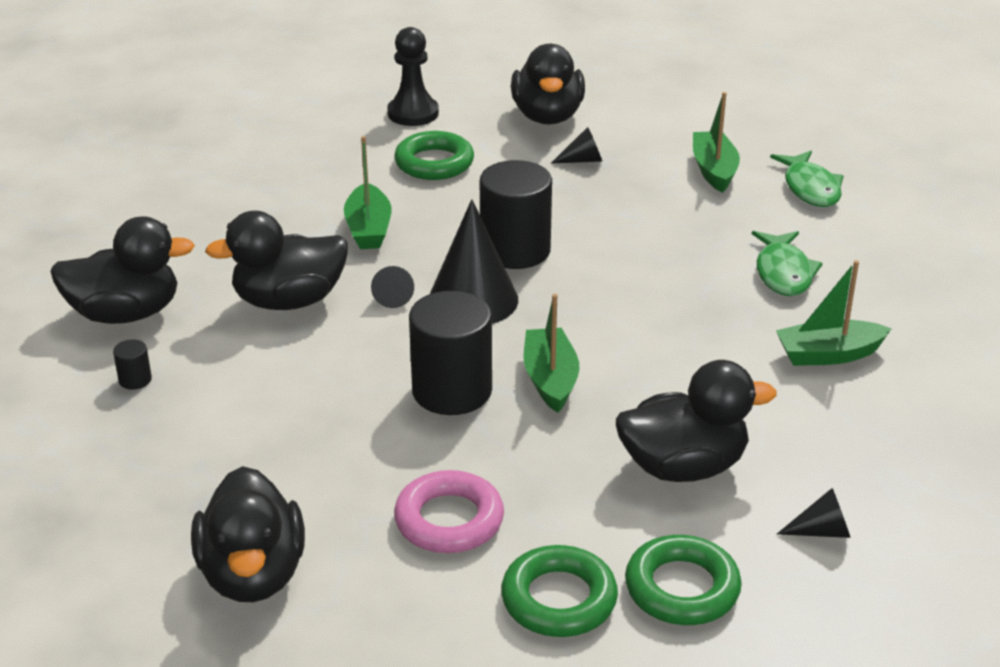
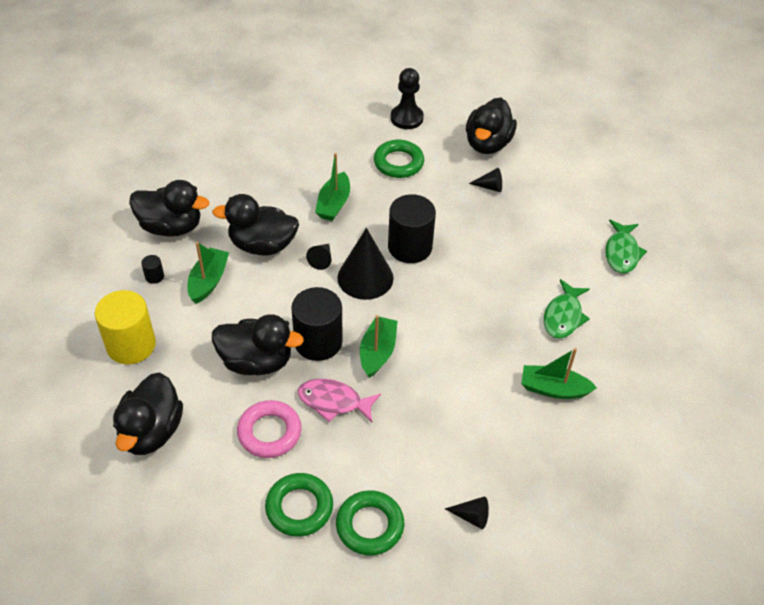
camera: 20 degrees right, 15 degrees up
black duck [616,360,777,482] -> black duck moved to [212,314,304,375]
green boat [693,92,740,193] -> green boat moved to [187,242,229,304]
none -> yellow cylinder [95,290,156,364]
none -> pink fish [298,379,381,422]

